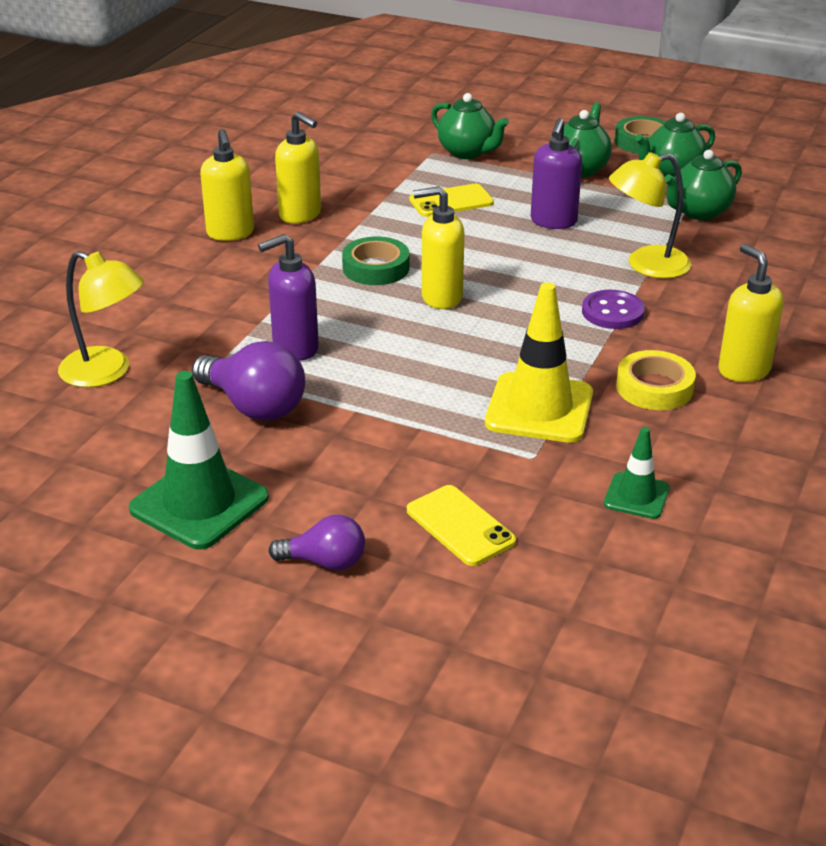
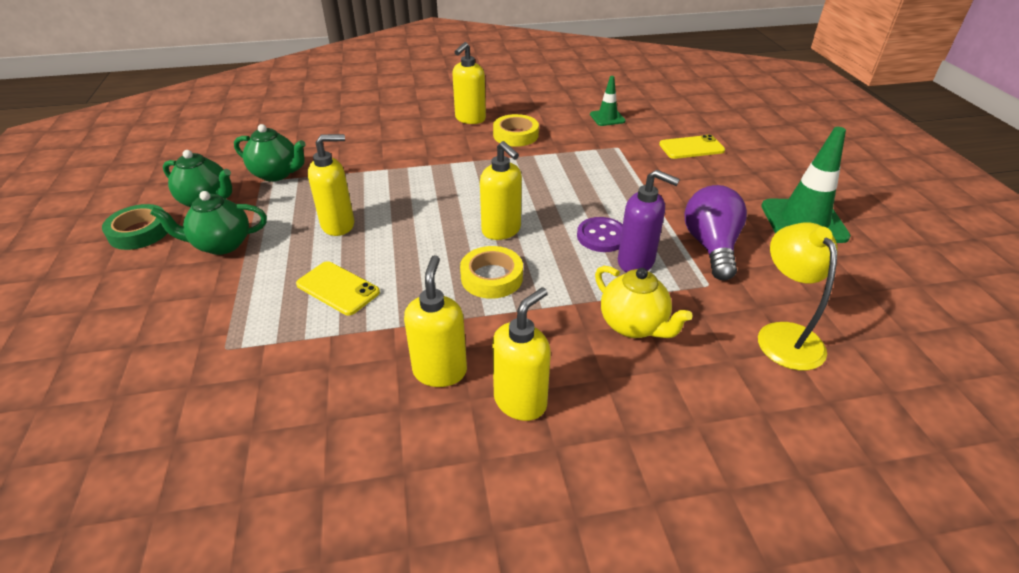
camera: 125 degrees left, 5 degrees up
purple light bulb [269,514,365,571] -> none
green tape [342,237,409,285] -> yellow tape [460,246,523,299]
yellow phone [407,485,516,566] -> yellow phone turned 60 degrees clockwise [659,135,725,159]
green teapot [431,93,509,159] -> none
yellow traffic cone [485,282,593,443] -> none
purple soap dispenser [531,118,582,229] -> yellow soap dispenser [308,134,354,236]
purple button [582,290,645,329] -> purple button moved to [577,217,623,252]
yellow lamp [609,152,691,279] -> none
none -> yellow teapot [595,266,693,338]

